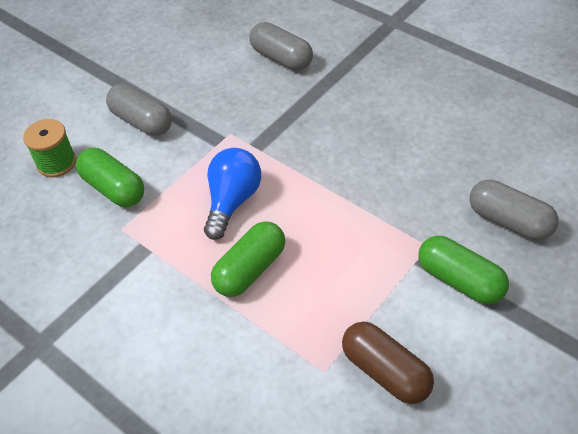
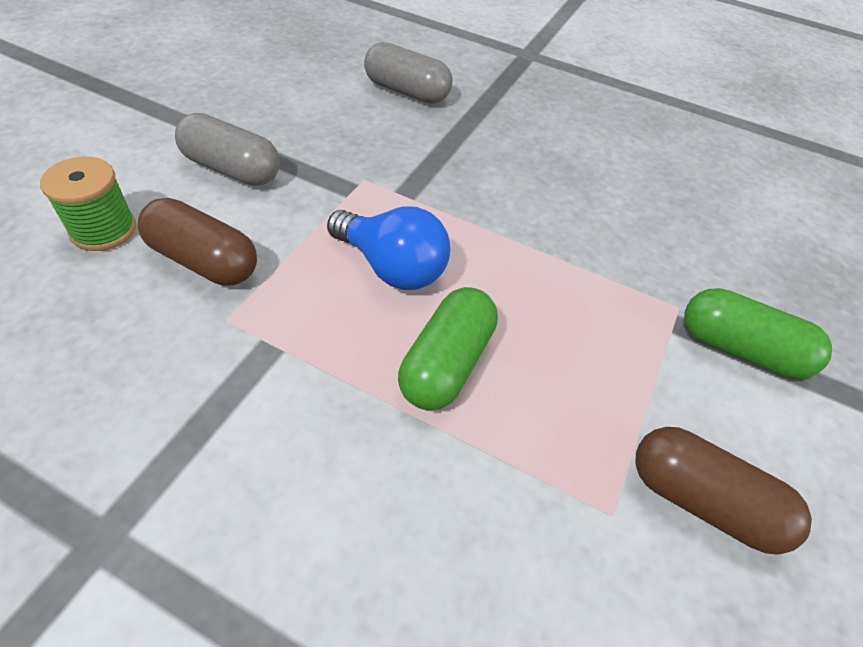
camera: 20 degrees left, 0 degrees up
green capsule [76,148,144,207] -> brown capsule [138,198,257,286]
blue light bulb [204,148,261,240] -> blue light bulb turned 120 degrees clockwise [327,207,450,290]
grey capsule [470,180,559,240] -> none

